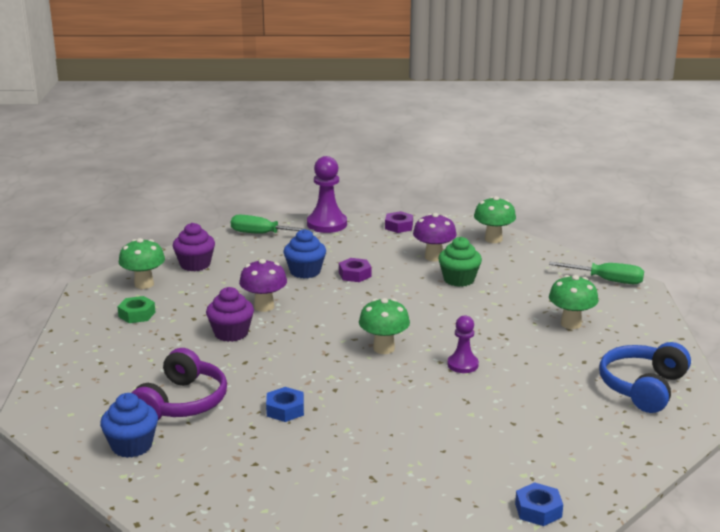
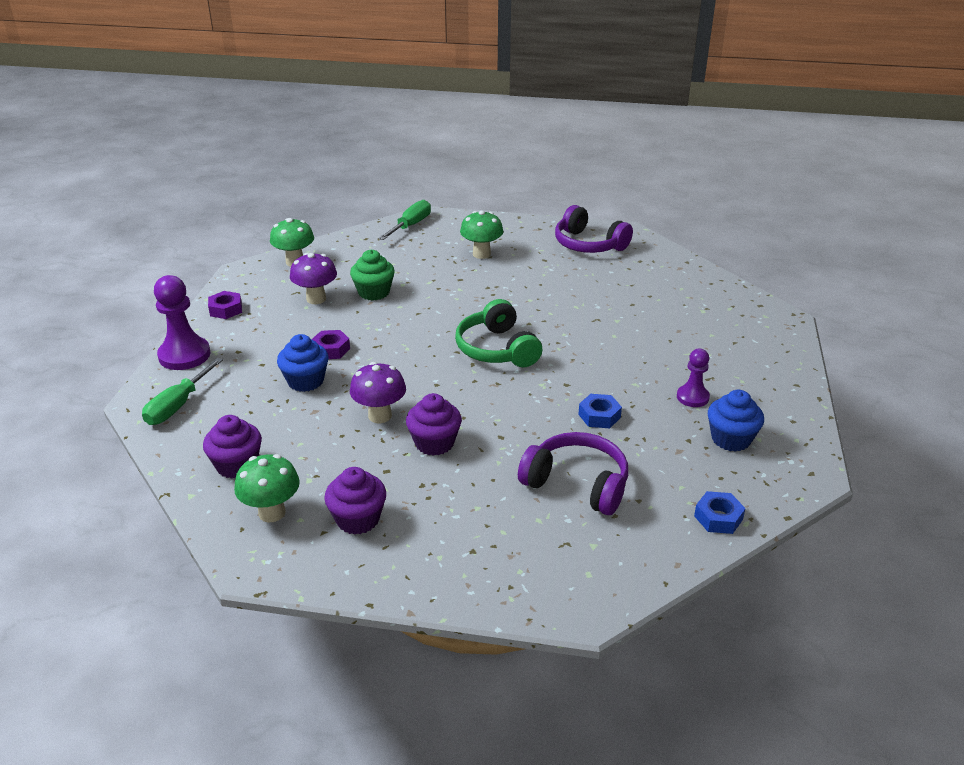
camera: 80 degrees left, 10 degrees up
blue cupcake [100,393,158,458] -> blue cupcake moved to [708,390,764,452]
green nut [117,296,156,323] -> purple cupcake [324,467,386,535]
green mushroom [359,298,410,354] -> green headphones [455,299,542,367]
purple pawn [448,315,479,373] -> purple pawn moved to [677,349,710,407]
blue nut [515,482,563,526] -> blue nut moved to [694,491,746,534]
blue headphones [599,342,691,413] -> purple headphones [555,205,633,253]

